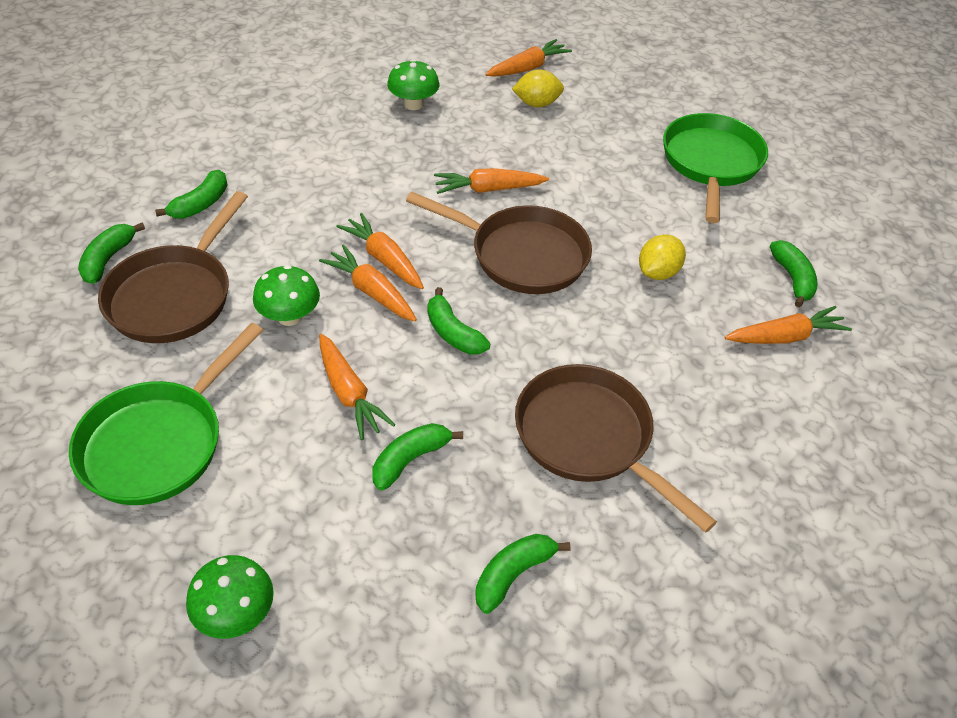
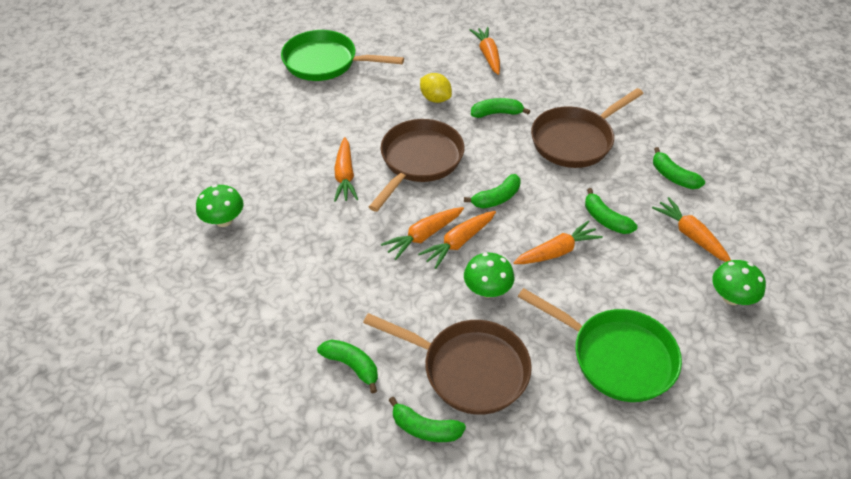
camera: 85 degrees left, 0 degrees up
orange carrot [485,39,572,76] -> orange carrot moved to [652,197,731,262]
yellow lemon [512,69,564,107] -> none
green banana [770,240,818,307] -> green banana moved to [471,98,530,118]

